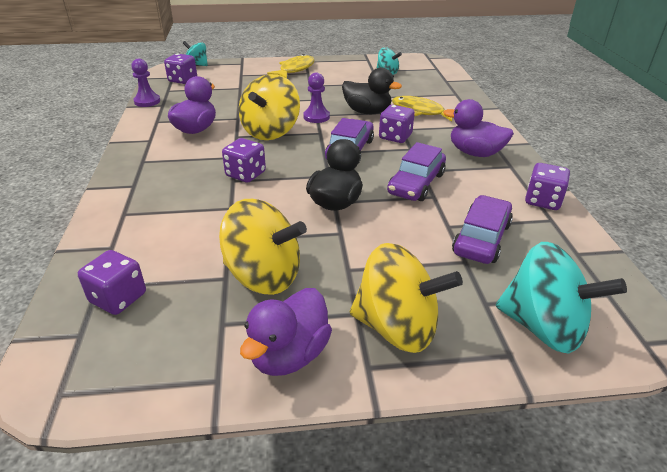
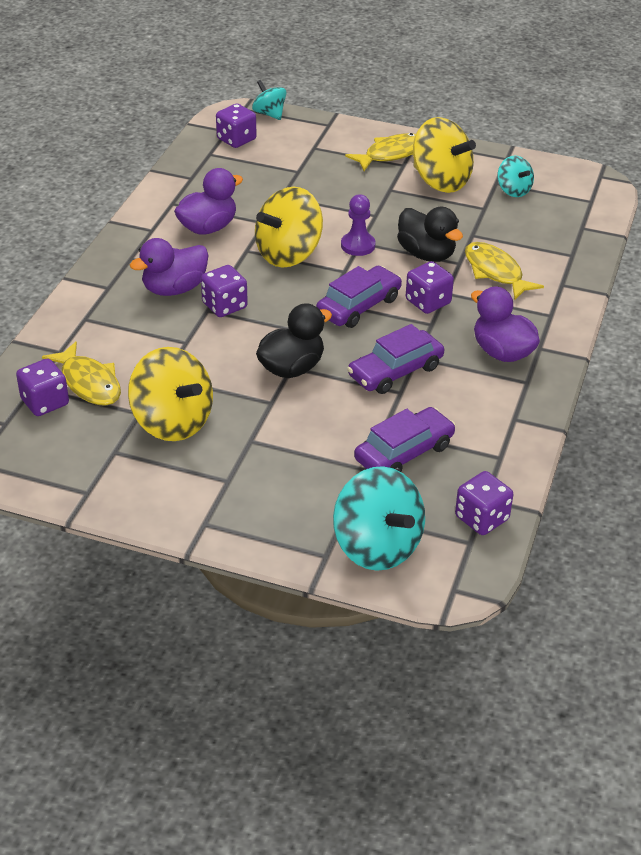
camera: 25 degrees right, 5 degrees up
purple pawn [131,59,160,107] -> none
purple duck [240,288,332,376] -> purple duck moved to [130,238,209,296]
yellow spinning top [350,243,463,353] -> yellow spinning top moved to [413,117,476,193]
purple dice [525,163,570,210] -> purple dice moved to [455,471,513,535]
none -> yellow fish [42,341,121,406]

